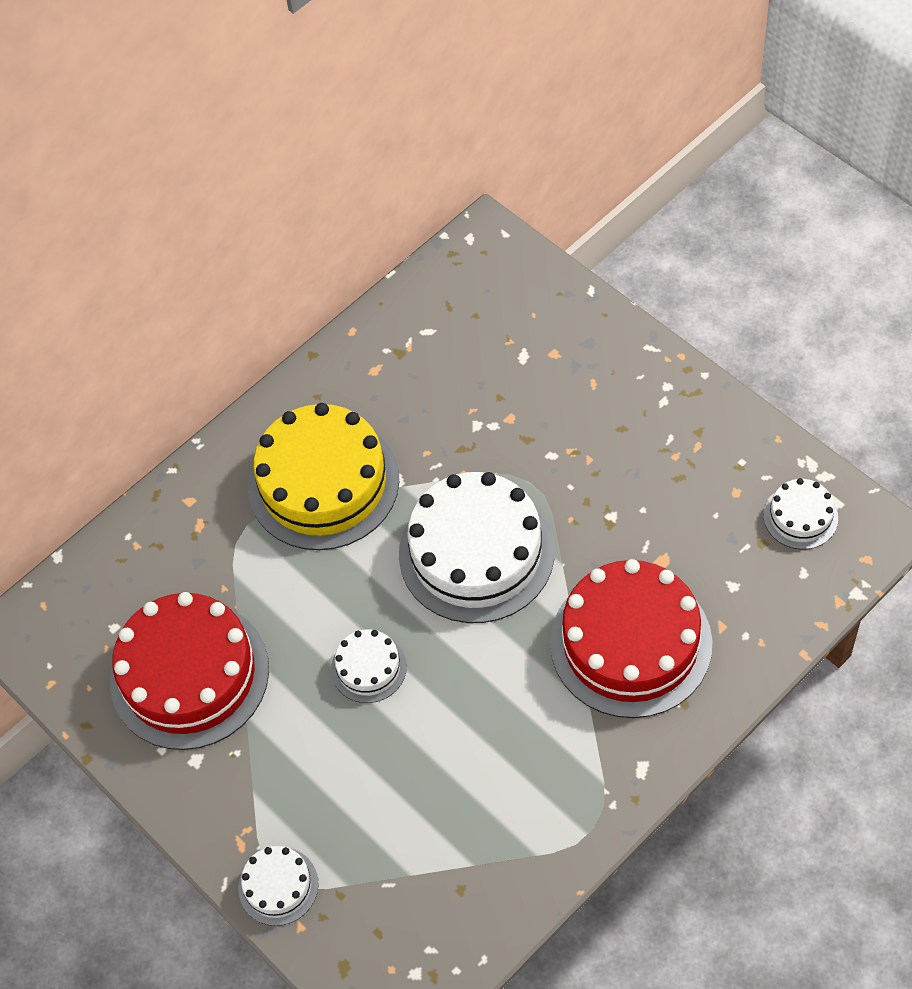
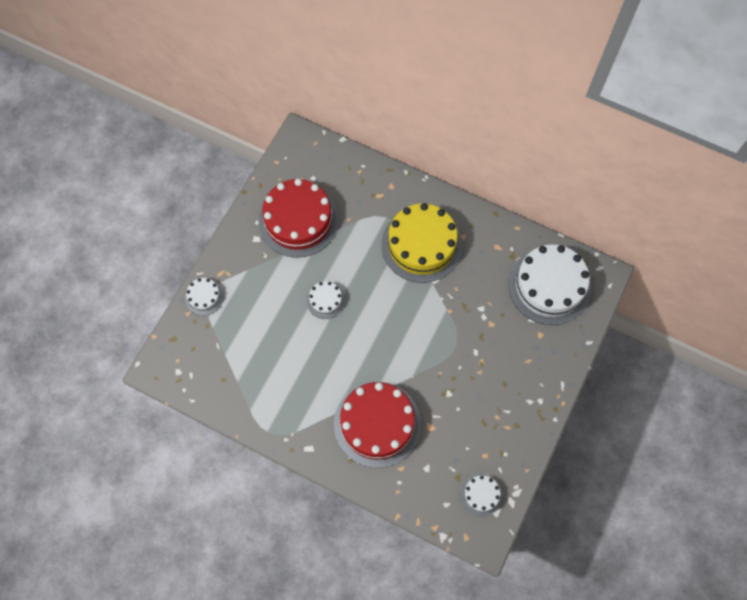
camera: 65 degrees right, 10 degrees up
white cake [399,472,555,623] -> white cake moved to [508,244,591,325]

